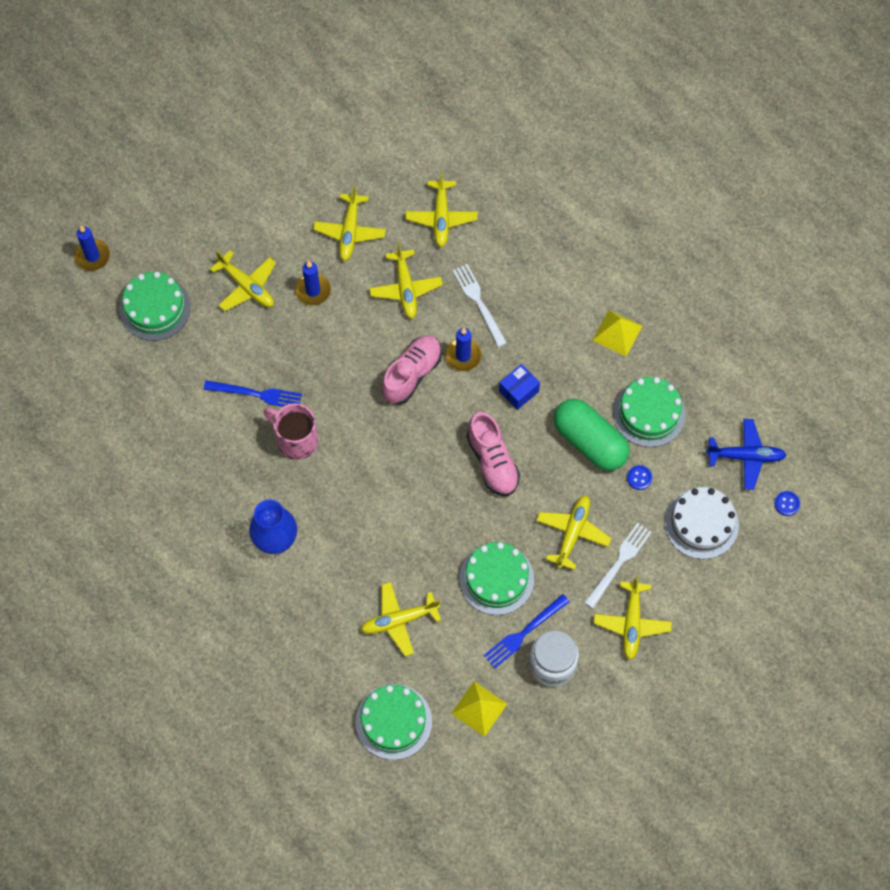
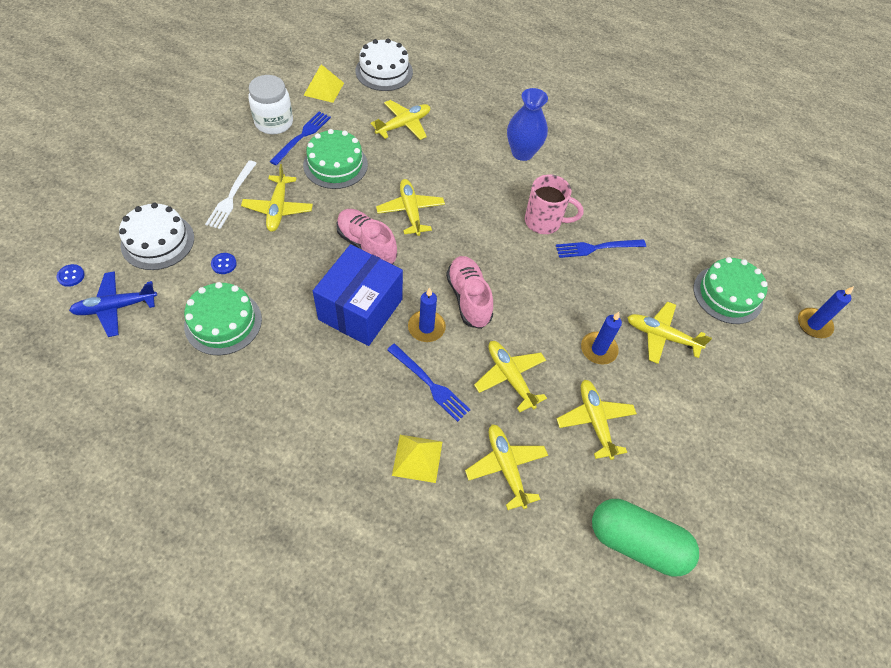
camera: 155 degrees right, 10 degrees down
green cake [355,684,432,760] -> white cake [356,39,413,91]
pink shoe [381,335,442,404] -> pink shoe turned 150 degrees clockwise [446,256,493,329]
white fork [453,264,507,347] -> blue fork [387,344,471,422]
blue box [499,364,540,410] -> blue box [313,244,403,346], size x2.13
green capsule [554,399,630,471] -> green capsule moved to [592,499,699,576]
yellow pyramid [592,310,642,356] -> yellow pyramid moved to [392,435,442,483]
yellow plane [593,575,672,660] -> yellow plane moved to [376,179,445,236]

